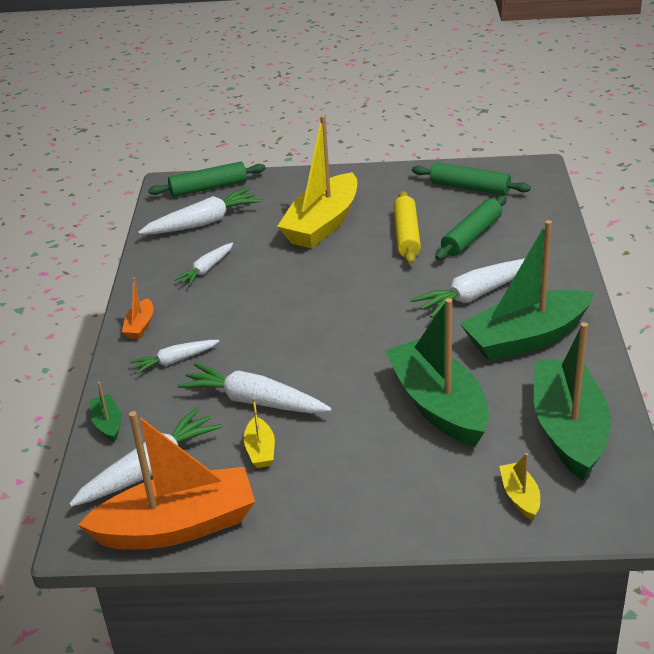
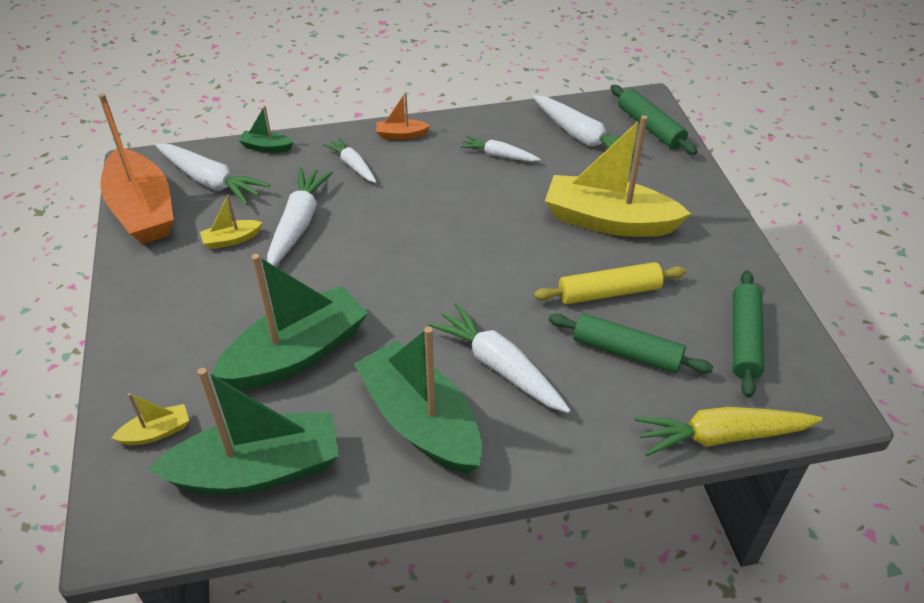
camera: 75 degrees right, 10 degrees up
green boat [90,382,122,442] -> green boat turned 135 degrees counterclockwise [238,106,293,153]
none -> yellow carrot [634,407,822,456]

